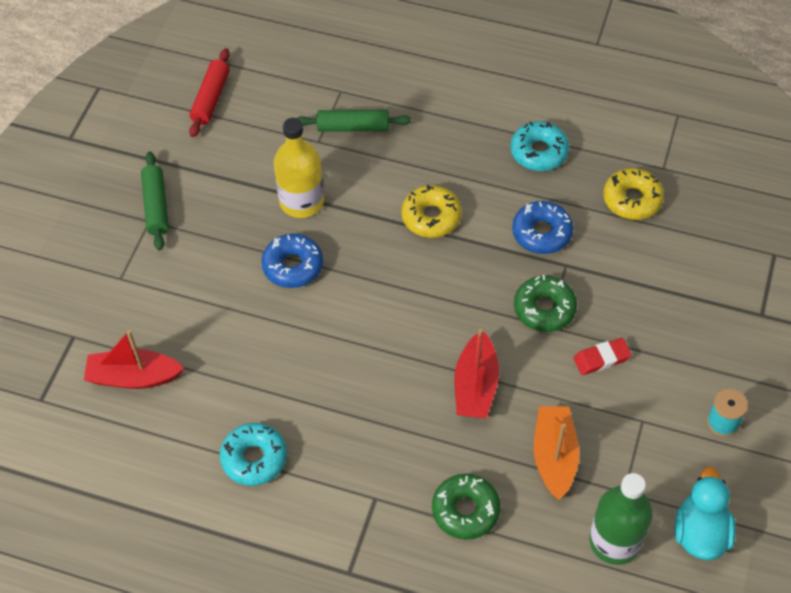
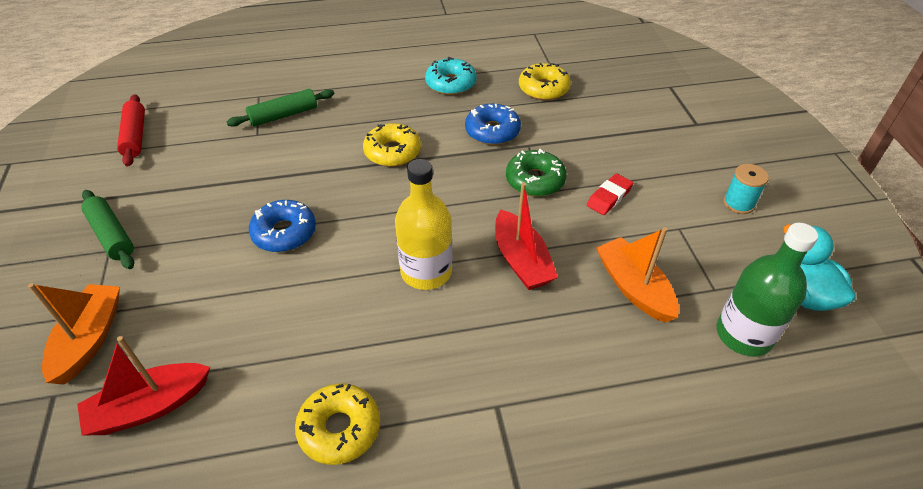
camera: 30 degrees left, 10 degrees down
turquoise donut [220,423,287,486] -> yellow donut [295,384,380,465]
yellow bottle [274,118,324,218] -> yellow bottle moved to [395,159,452,290]
green donut [432,474,501,540] -> none
none -> orange boat [28,283,120,385]

